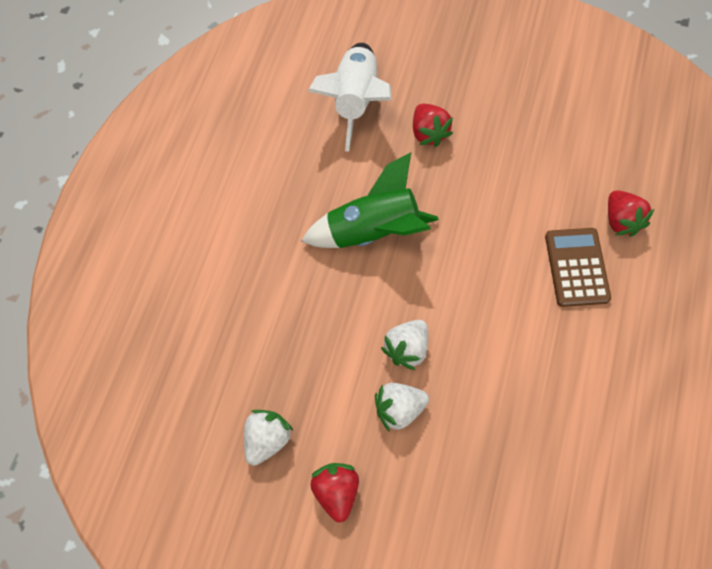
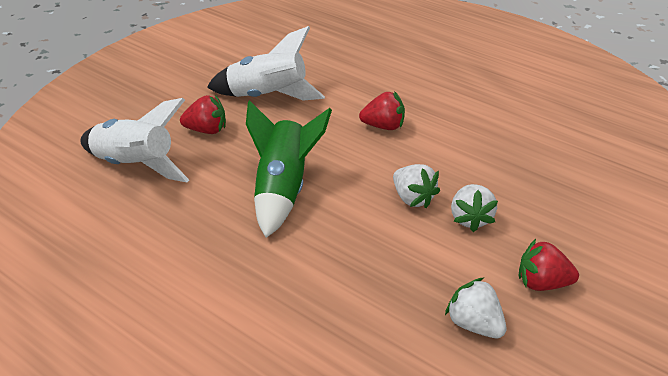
camera: 70 degrees left, 25 degrees down
brown calculator [545,228,611,307] -> none
red strawberry [608,190,654,237] -> red strawberry moved to [359,91,405,130]
none -> white rocket [207,26,325,101]

